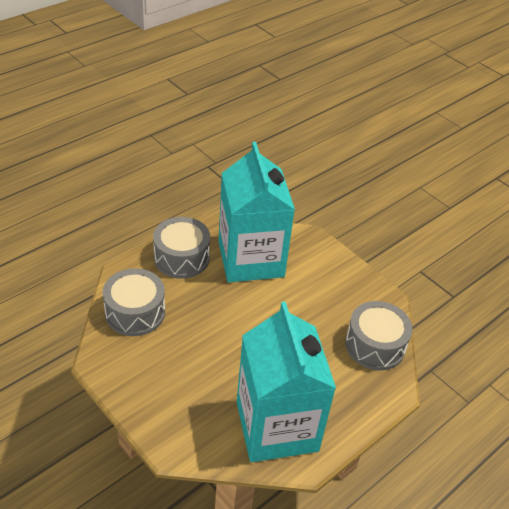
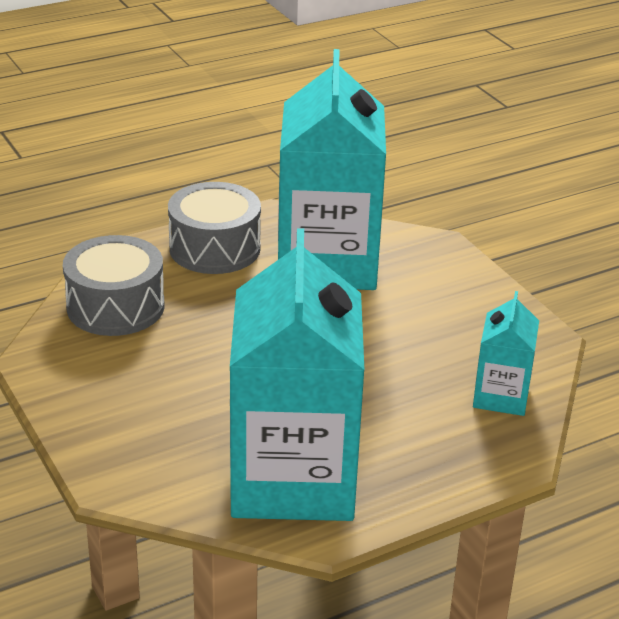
camera: 15 degrees right, 10 degrees down
grey drum [345,301,413,370] -> turquoise carton [473,291,539,416]

